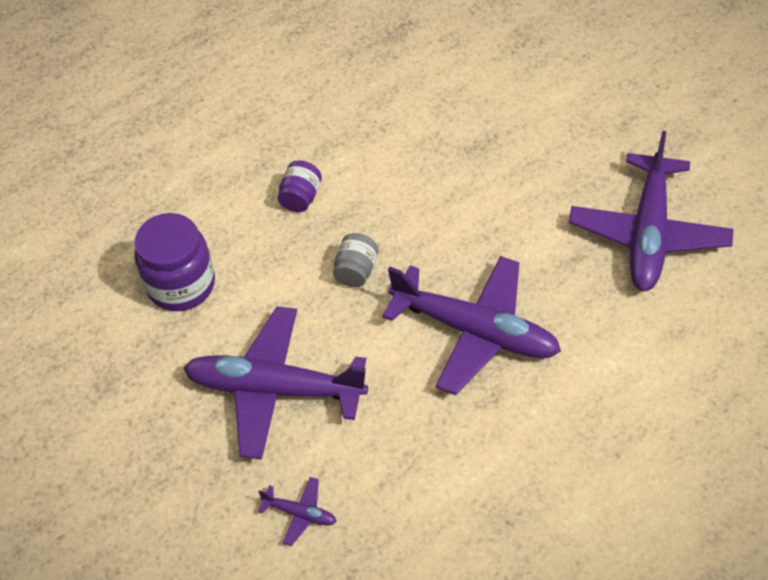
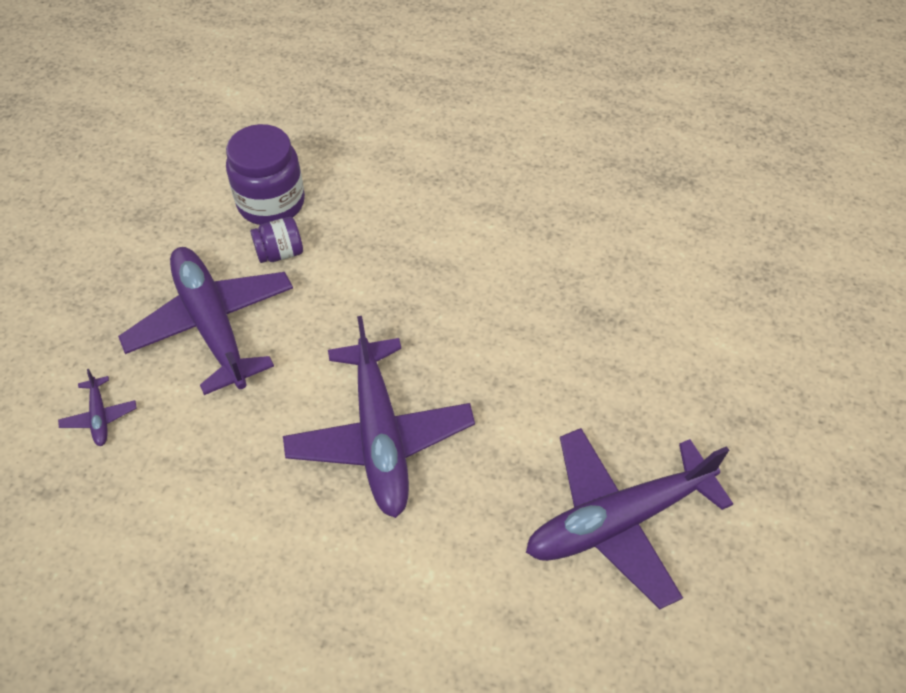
camera: 50 degrees right, 0 degrees up
purple jar [278,161,322,212] -> purple jar moved to [250,217,303,263]
grey jar [333,233,378,287] -> none

